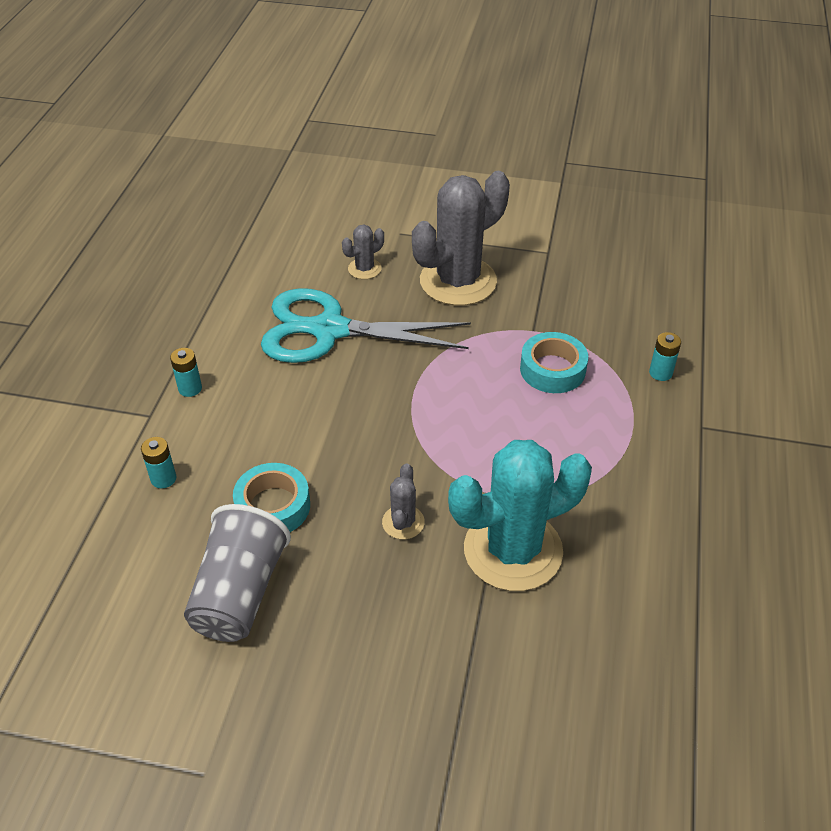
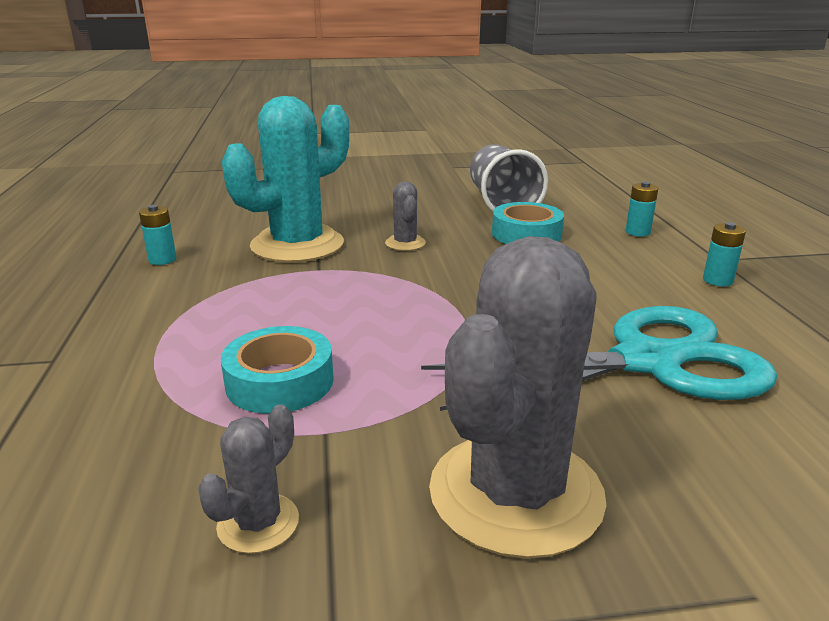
camera: 160 degrees right, 20 degrees down
grey cactus [342,225,384,279] -> grey cactus moved to [198,404,299,554]
turquoise battery [649,332,681,381] -> turquoise battery moved to [139,205,177,265]

